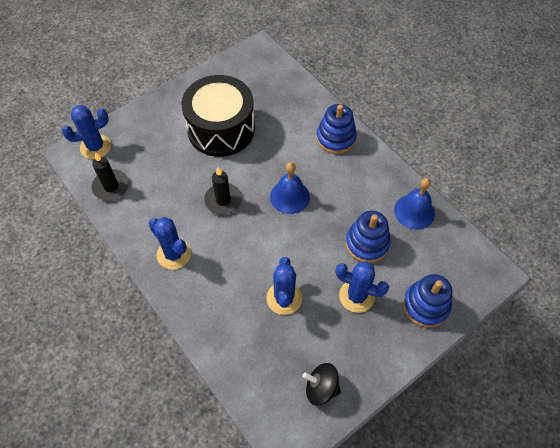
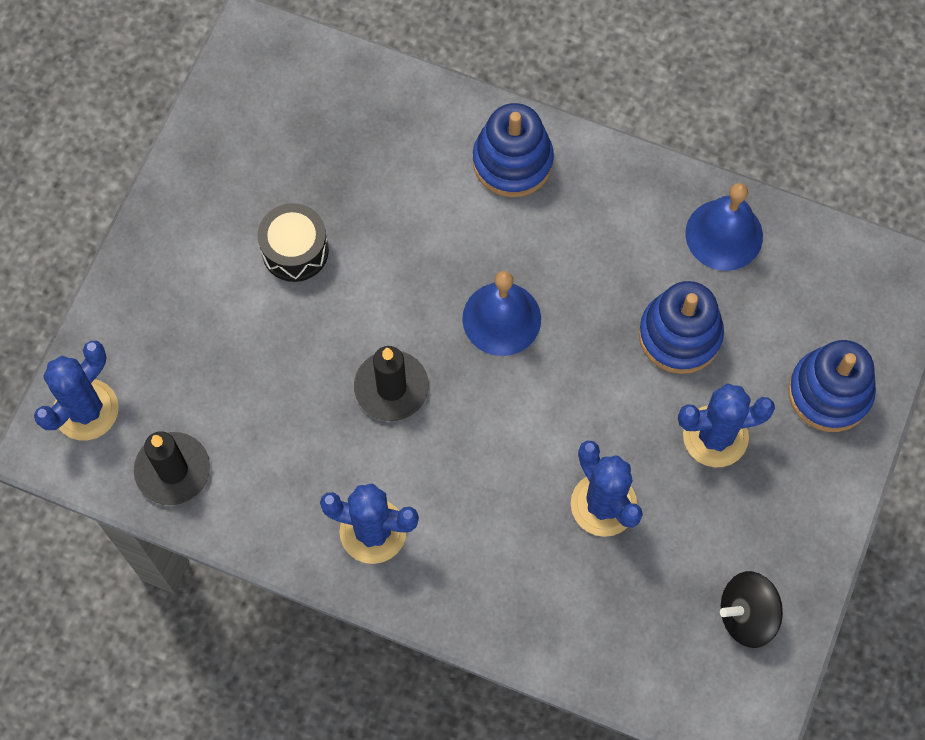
camera: 30 degrees left, 10 degrees up
black drum [181,75,255,157] -> black drum [258,203,329,282], size x0.48

